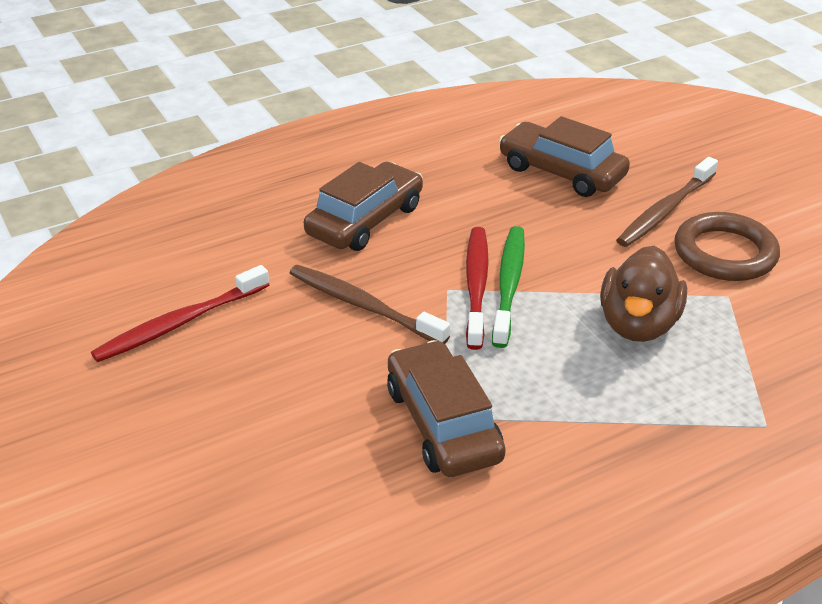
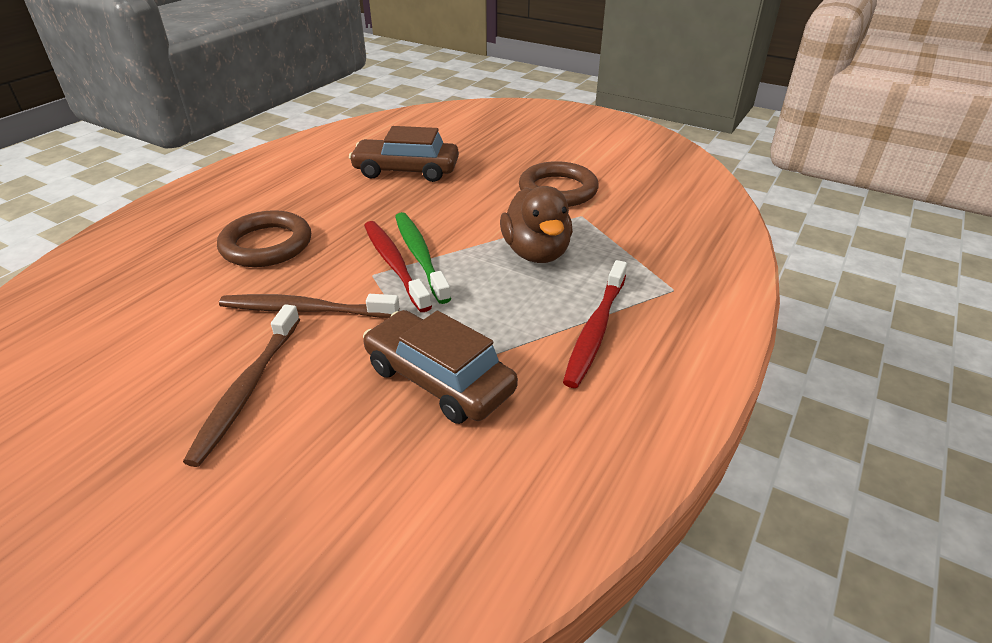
camera: 30 degrees left, 0 degrees up
red toothbrush [91,265,269,362] -> red toothbrush moved to [563,260,627,388]
brown car [304,162,423,251] -> brown ring [217,210,311,267]
brown toothbrush [616,157,718,247] -> brown toothbrush moved to [183,304,300,467]

